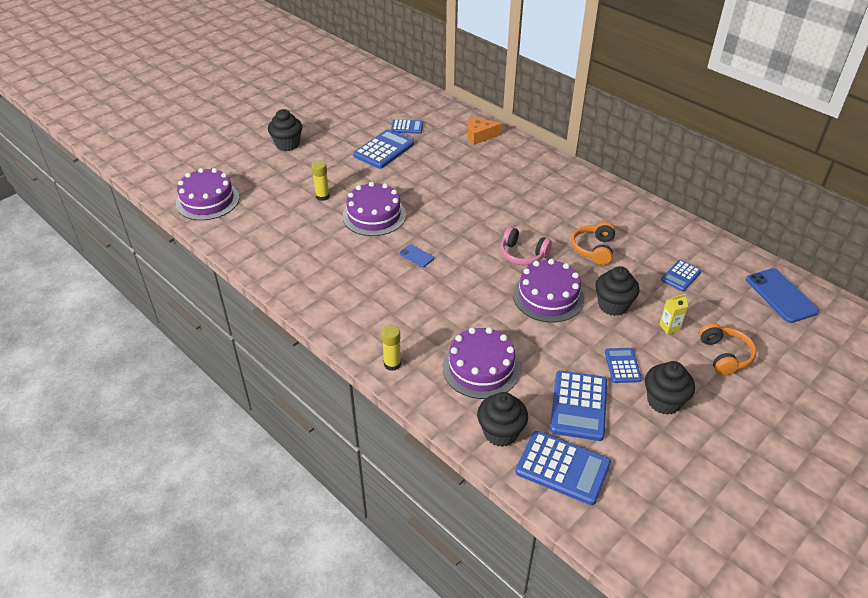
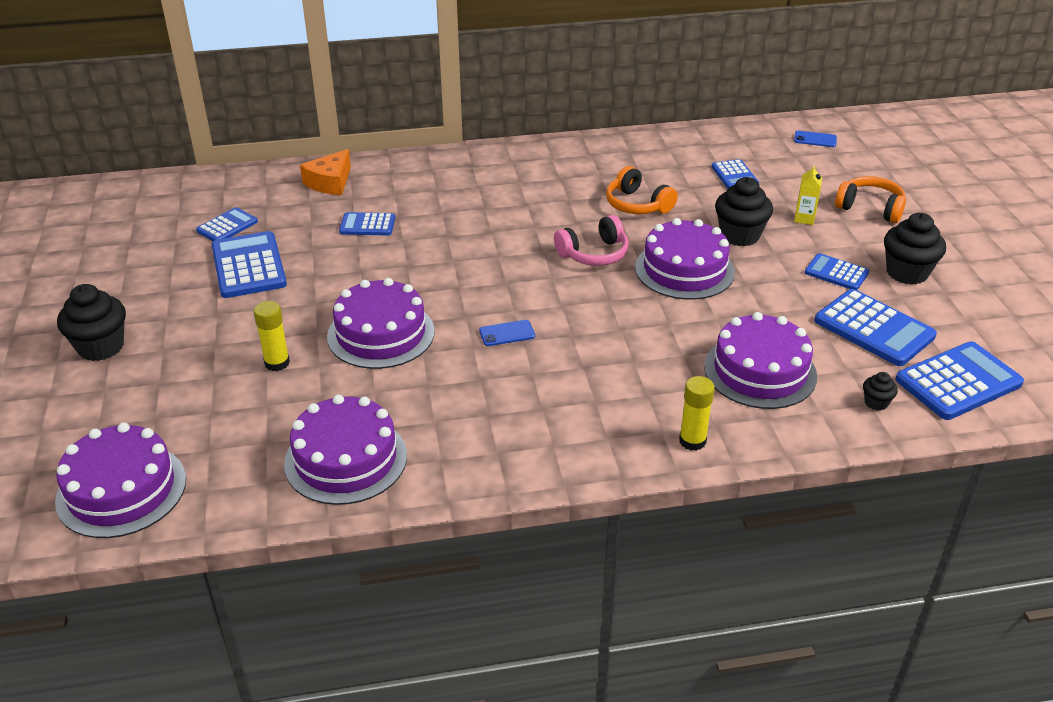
camera: 55 degrees left, 5 degrees down
black cupcake [477,392,528,447] -> black cupcake [863,372,898,411], size x0.49
blue phone [746,268,819,323] -> blue phone [794,131,837,147], size x0.50
none -> purple cake [284,395,407,505]
none -> blue calculator [339,212,395,236]

